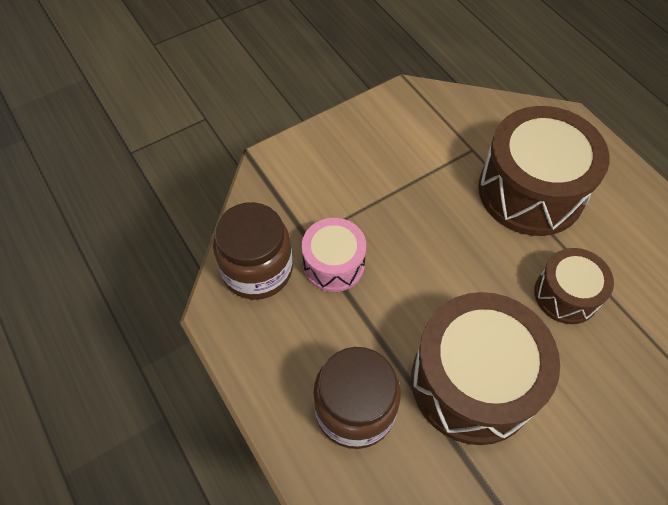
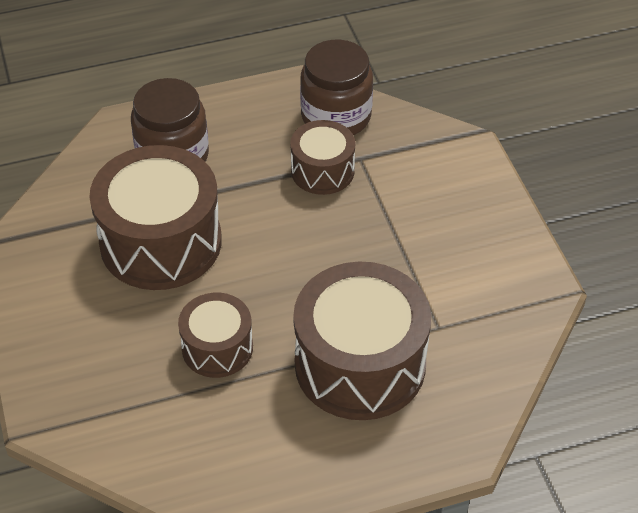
camera: 105 degrees right, 10 degrees down
pink drum [302,218,366,292] -> brown drum [290,120,355,195]

